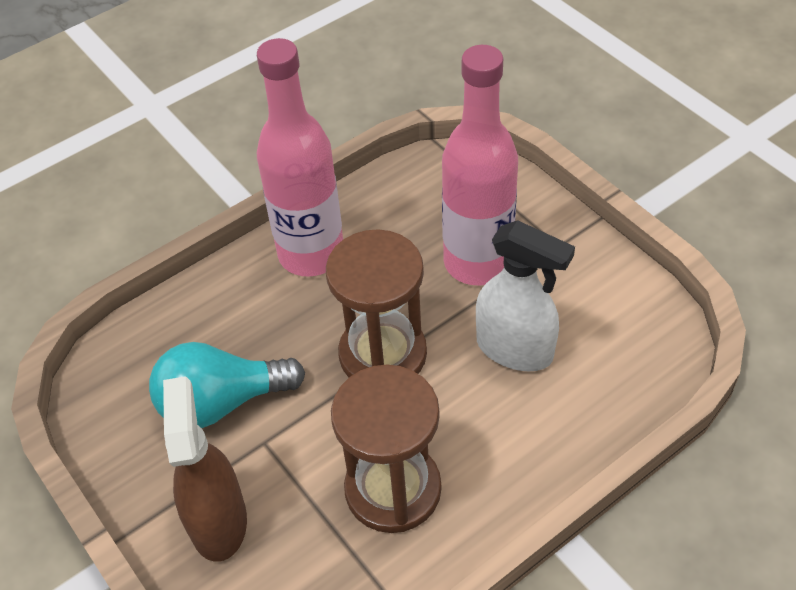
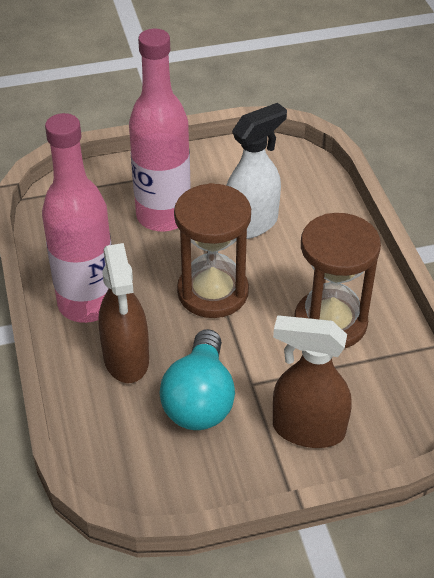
camera: 70 degrees left, 5 degrees down
none -> brown spray bottle [98,243,149,383]

